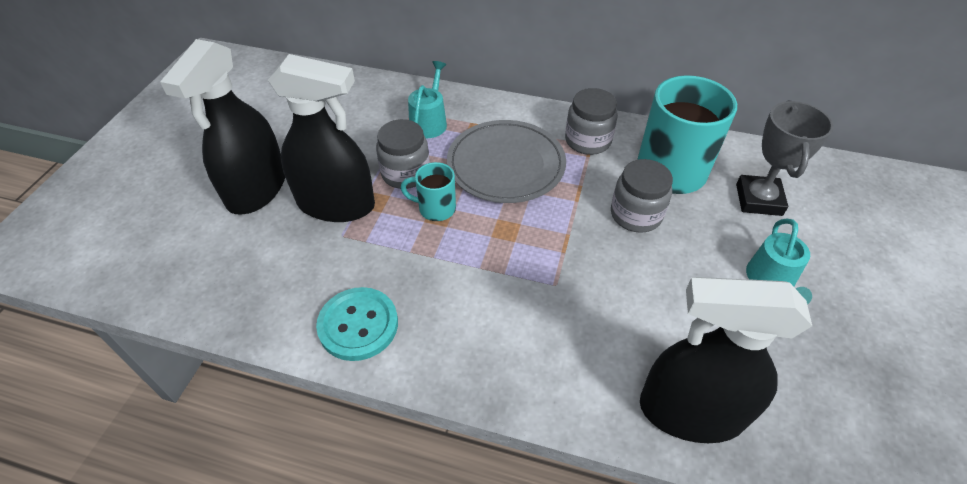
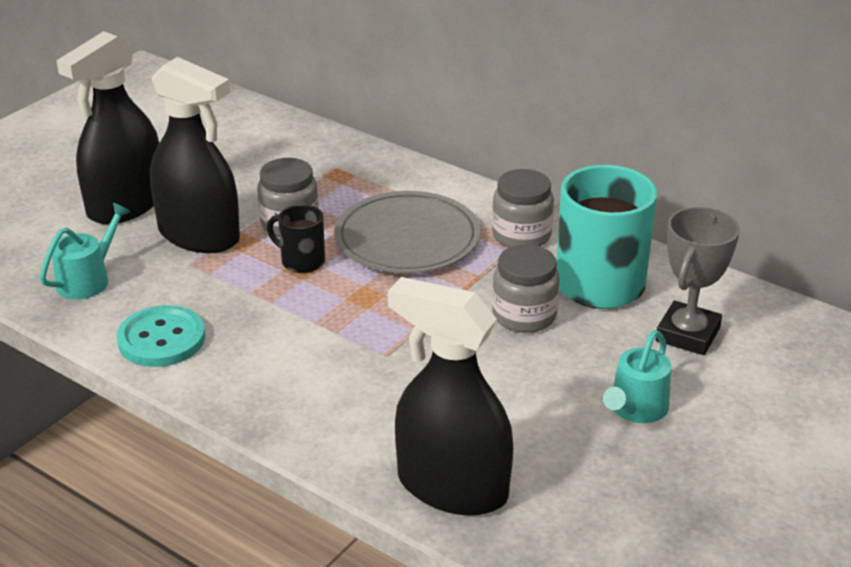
camera: 20 degrees right, 15 degrees down
turquoise mug [400,162,456,221] -> black mug [267,205,325,273]
turquoise watering can [408,61,447,138] -> turquoise watering can moved to [40,203,131,299]

